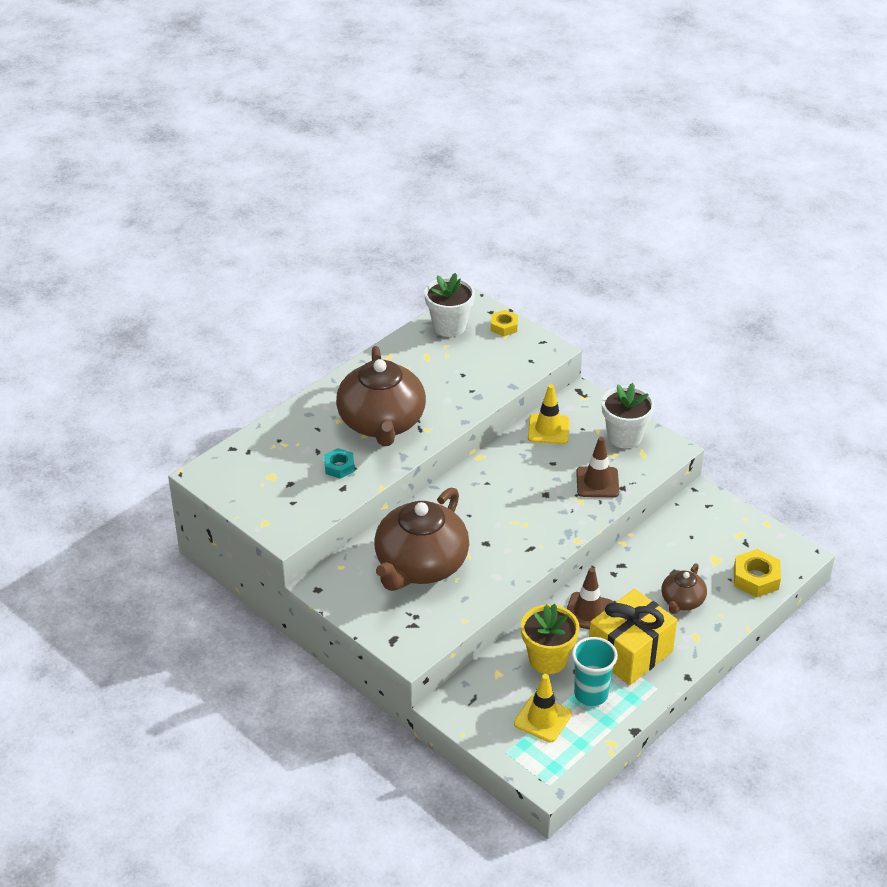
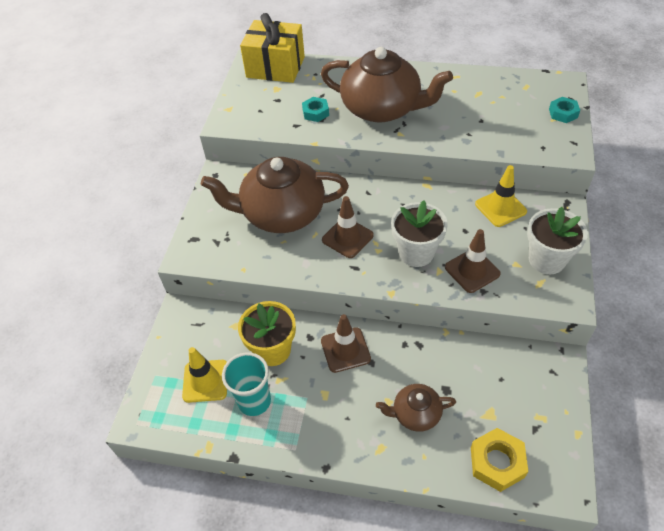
camera: 60 degrees right, 10 degrees up
brown teapot [336,346,426,446] -> brown teapot turned 120 degrees counterclockwise [321,47,453,122]
white flower pot [424,273,475,337] -> white flower pot moved to [391,200,448,267]
yellow nut [491,310,518,336] -> turquoise nut [549,97,580,123]
yellow gift [589,589,677,685] -> yellow gift moved to [240,13,305,83]
none -> brown traffic cone [322,196,374,258]

